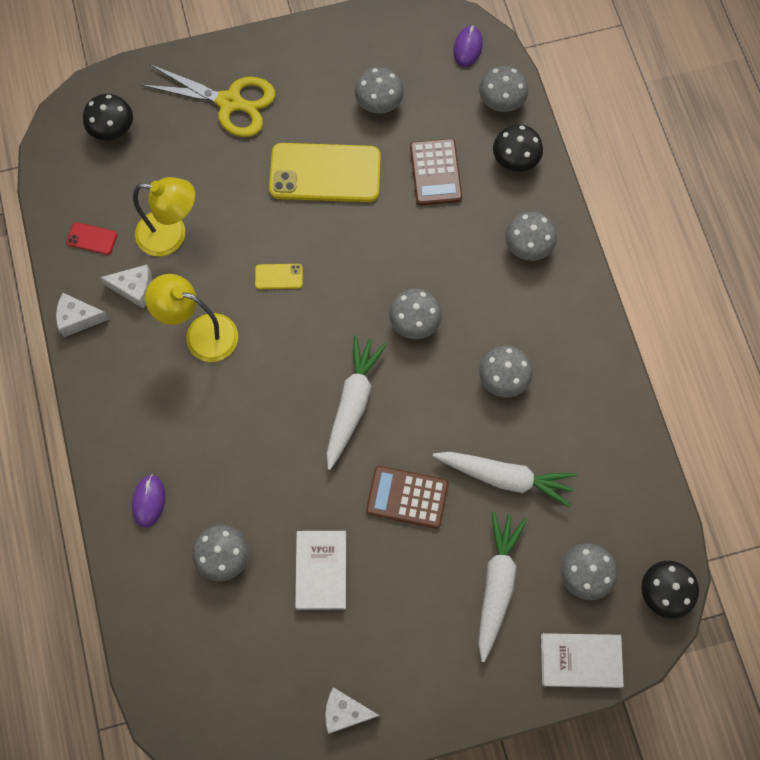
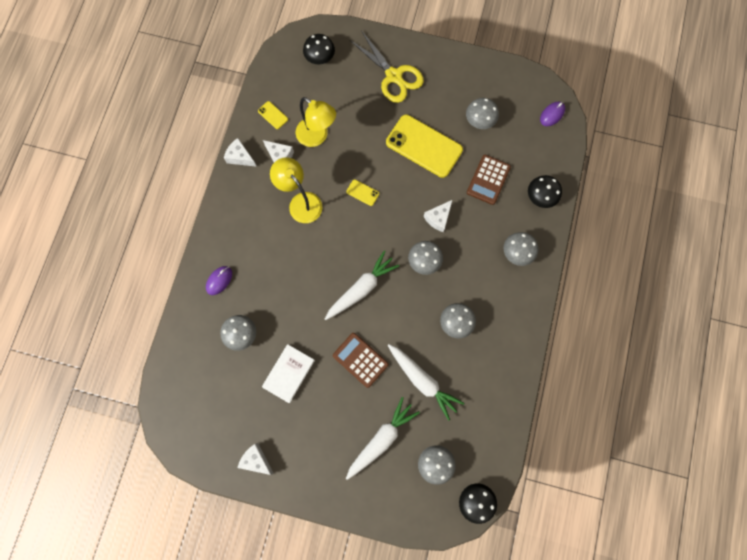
camera: 30 degrees right, 5 degrees up
red phone [66,222,117,255] -> yellow phone [258,101,288,129]
grey mushroom [479,66,528,112] -> none
white book [541,633,624,688] -> none
none -> white cheese [424,200,452,232]

